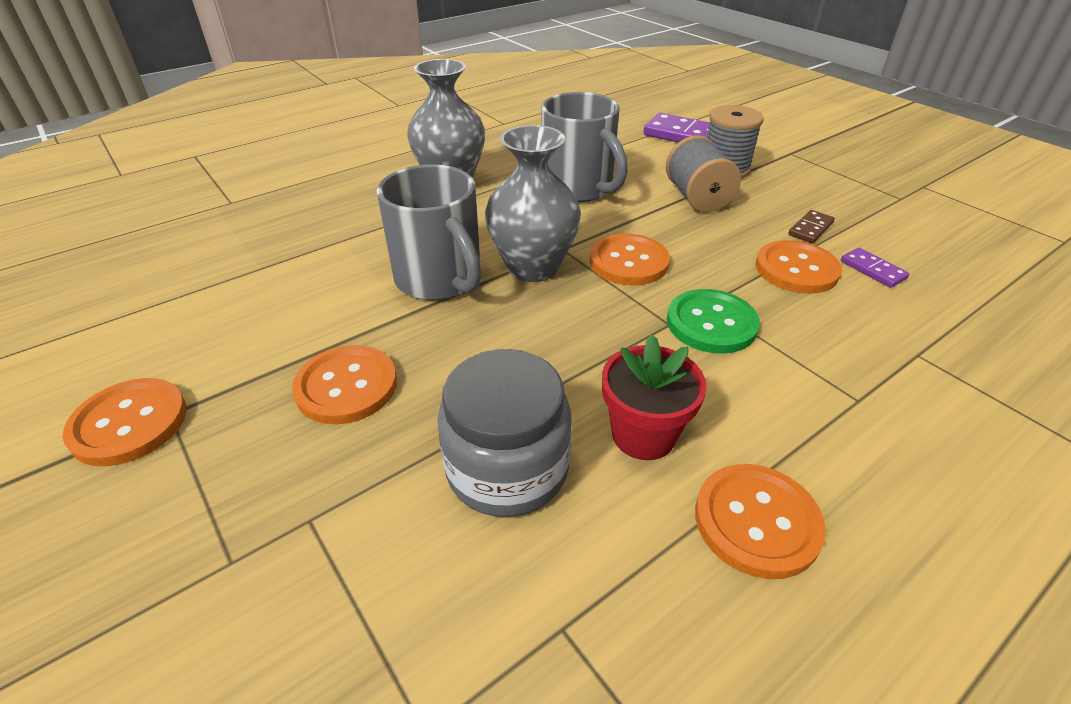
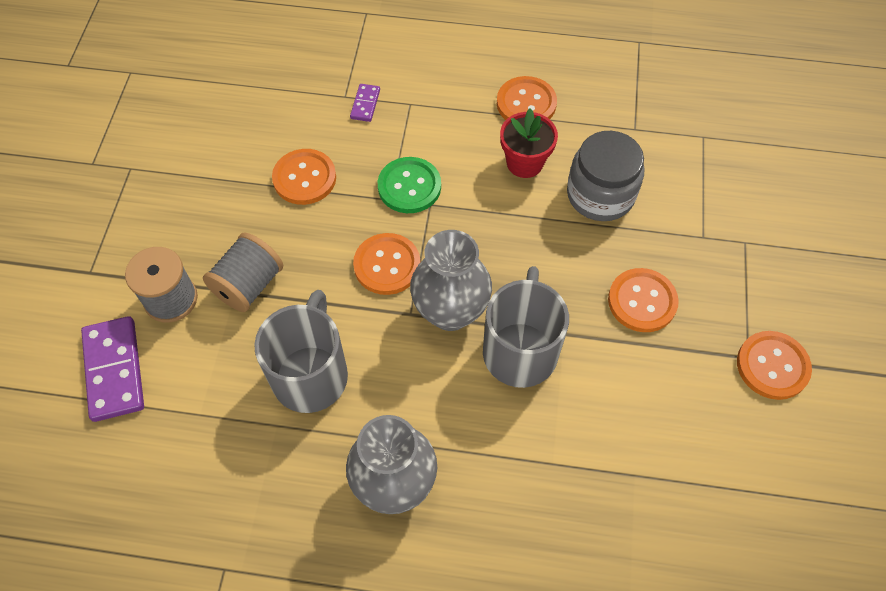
camera: 135 degrees left, 20 degrees up
brown domino [788,210,835,243] -> none
purple domino [841,248,909,288] -> purple domino moved to [350,84,380,122]

